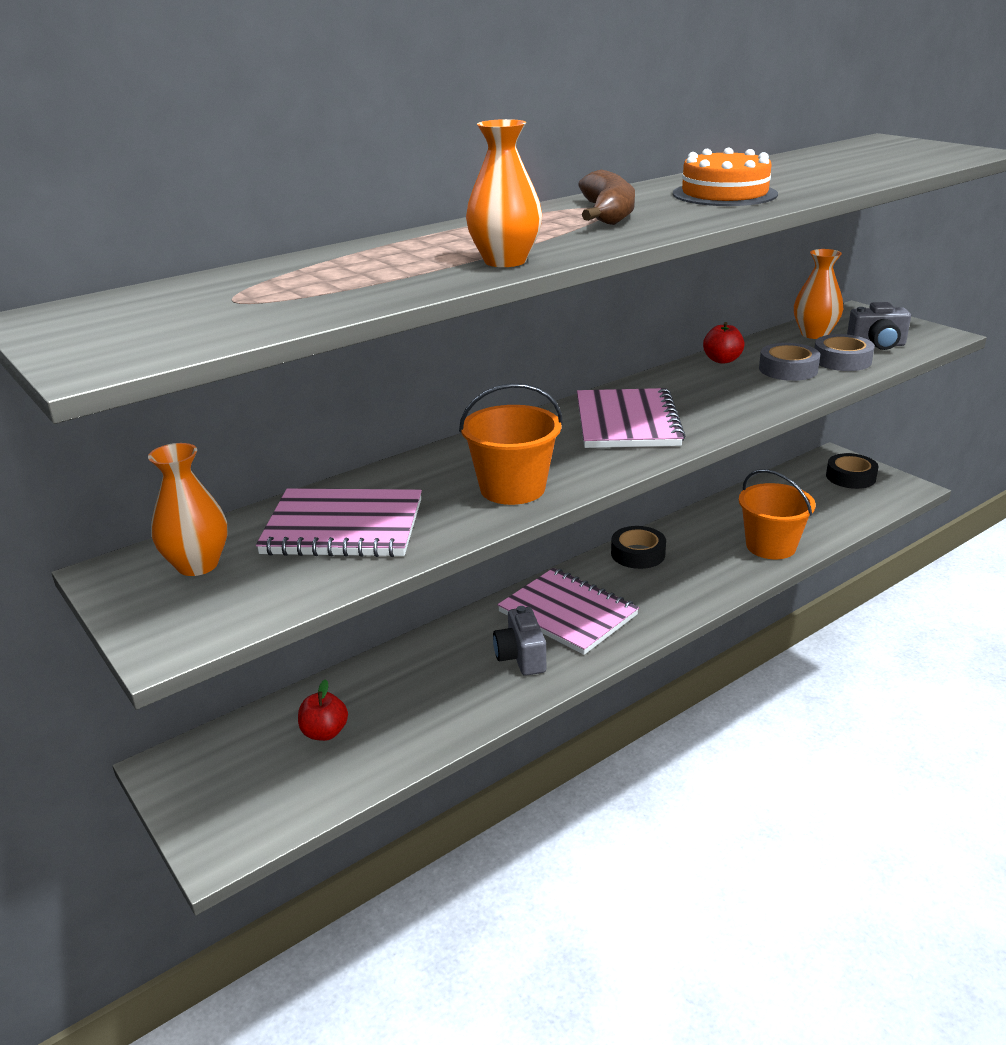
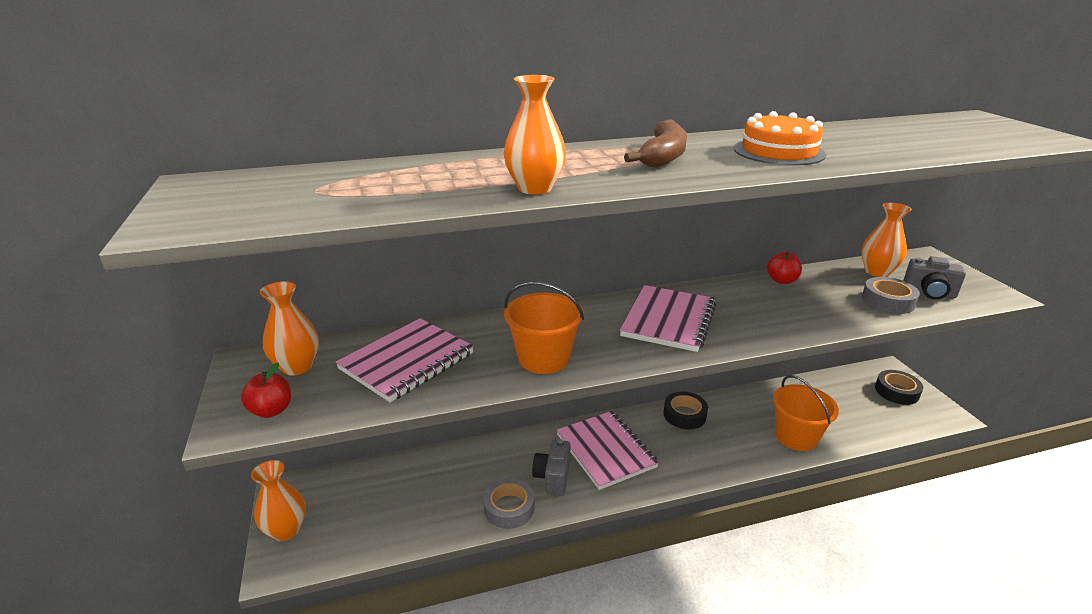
camera: 20 degrees right, 0 degrees up
pink notebook [256,488,422,557] -> pink notebook turned 75 degrees counterclockwise [336,318,474,402]
red apple [298,679,348,741] -> red apple moved to [241,363,291,418]
grey tape [759,343,820,381] -> grey tape moved to [483,478,535,529]
none -> orange vase [251,460,306,541]

